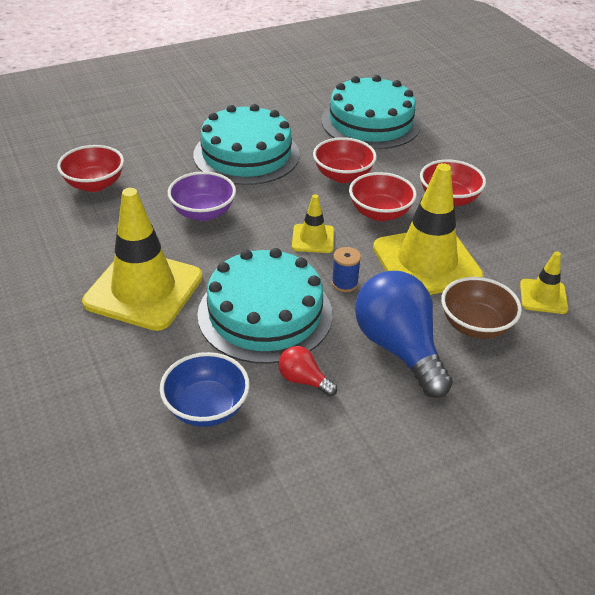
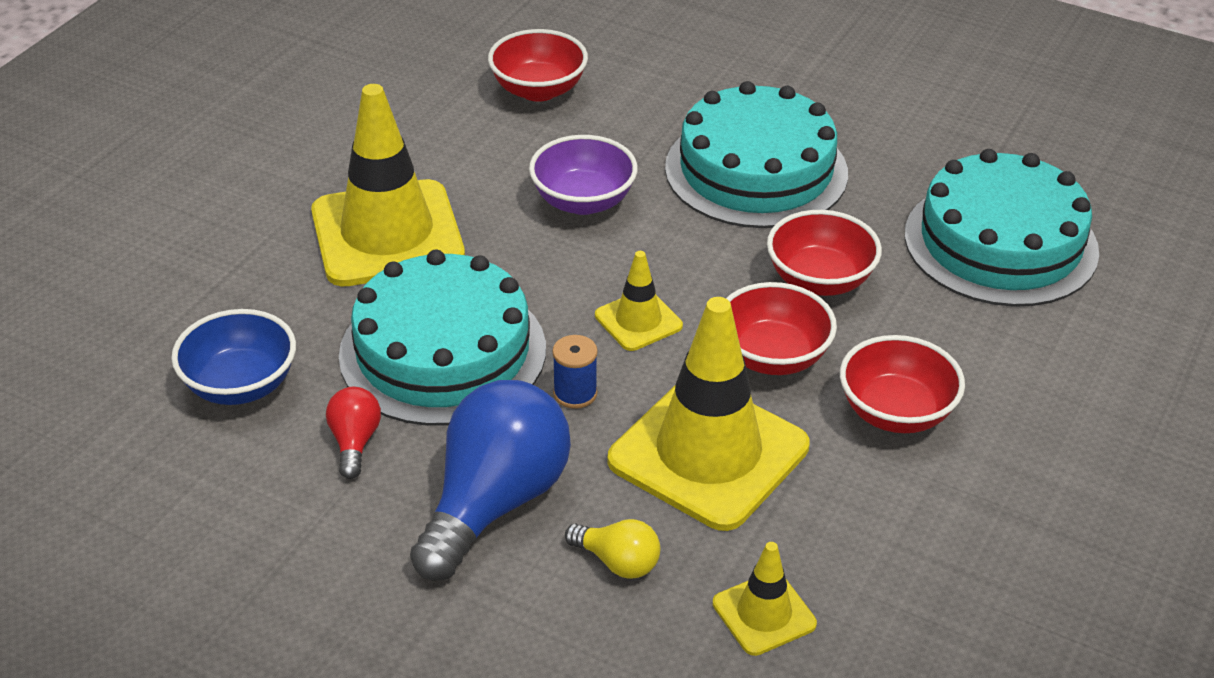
camera: 55 degrees right, 0 degrees up
brown bowl [441,277,522,339] -> yellow light bulb [565,519,660,579]

